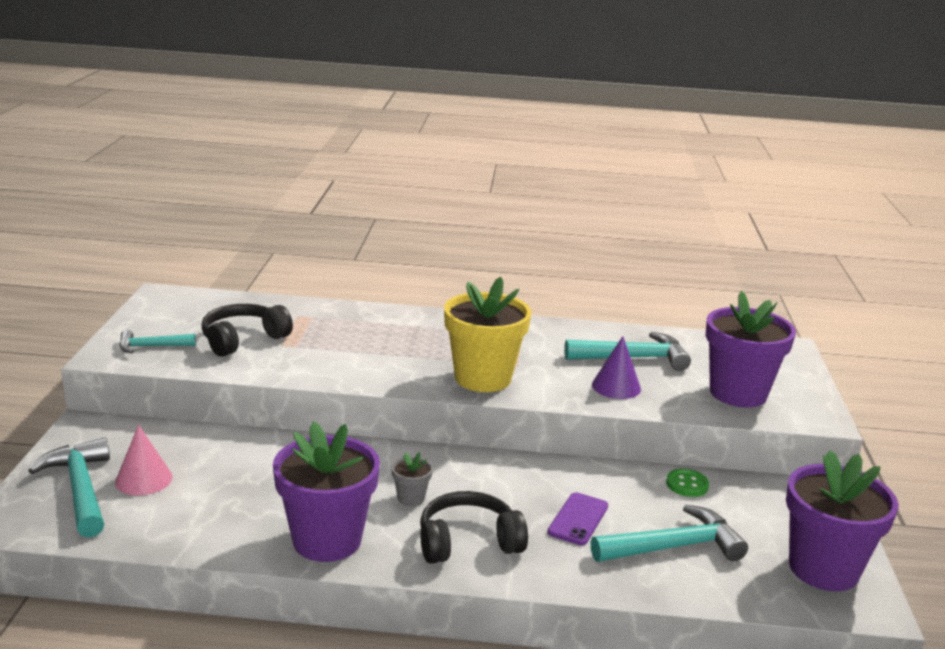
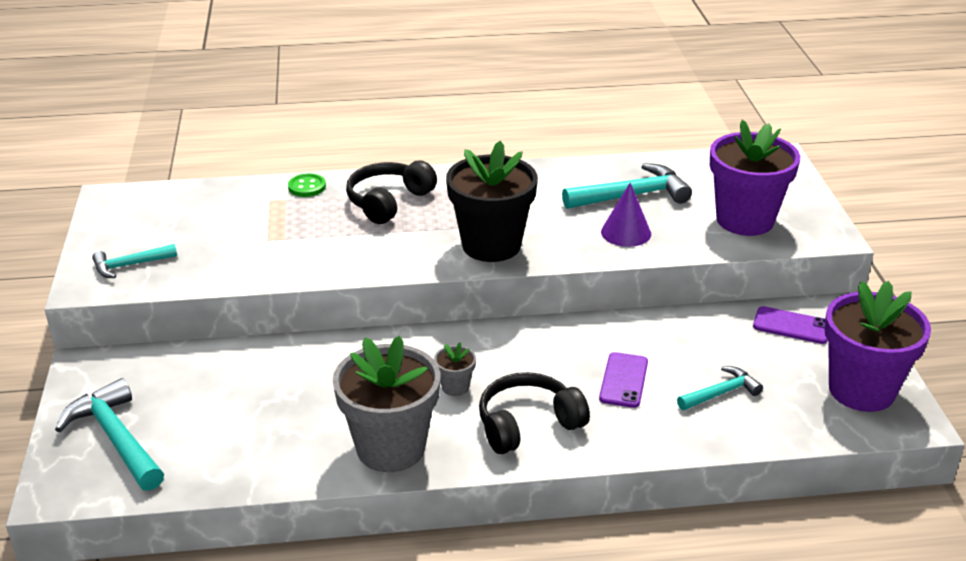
camera: 10 degrees left, 10 degrees up
pink cone [115,425,172,496] -> none
black headphones [201,304,293,356] -> black headphones moved to [346,160,437,224]
purple flower pot [273,421,380,562] -> grey flower pot [333,336,441,472]
yellow flower pot [444,277,531,392] -> black flower pot [446,141,538,262]
turquoise hammer [591,504,748,562] -> turquoise hammer [677,366,763,410], size x0.59
green button [666,469,709,497] -> green button moved to [288,174,326,197]
none -> purple phone [753,306,828,344]

